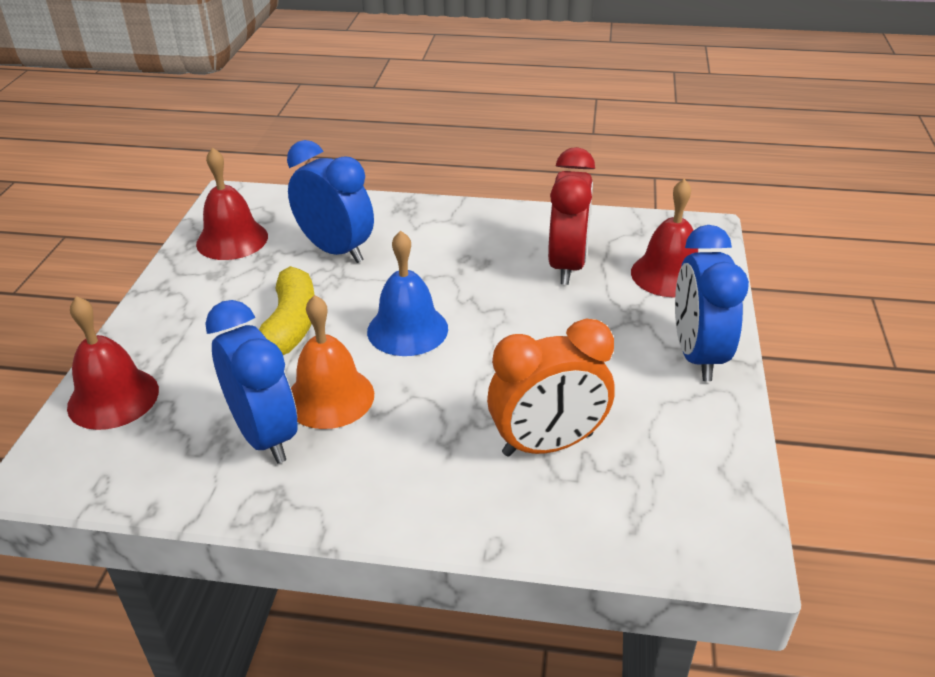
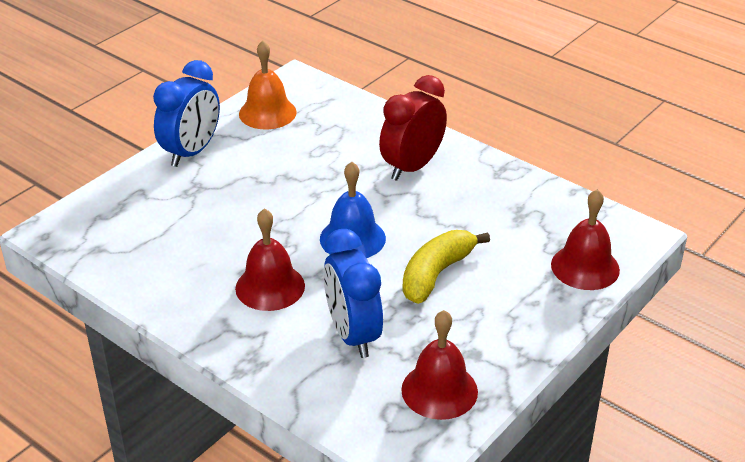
camera: 150 degrees left, 0 degrees up
blue clock [205,300,298,463] -> none
orange bell [291,295,374,429] -> orange bell moved to [239,41,297,129]
orange clock [487,319,615,457] -> none
red clock [548,147,595,285] -> red clock moved to [379,75,447,181]
red bell [631,179,698,298] -> red bell moved to [235,208,305,311]

